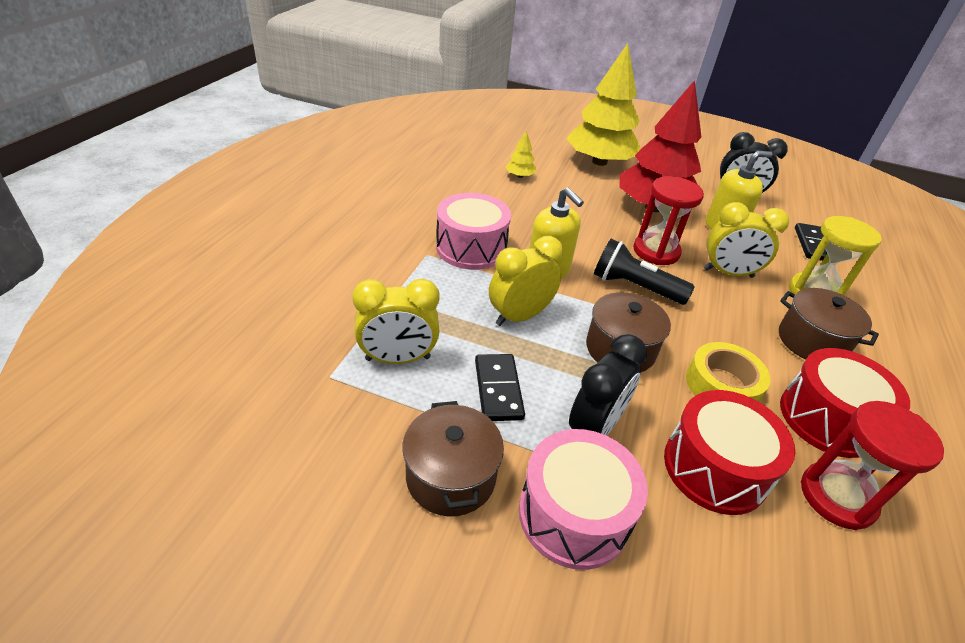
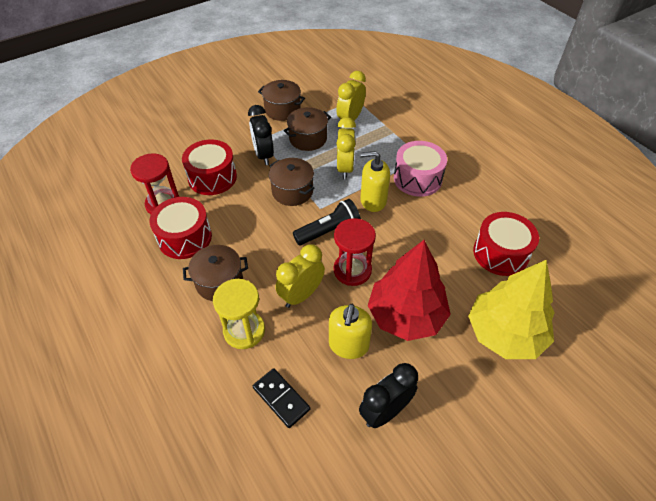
camera: 130 degrees right, 10 degrees up
black domino [475,354,525,421] -> brown pot [283,107,331,151]
yellow tree [505,131,536,178] -> red drum [473,212,539,276]
pink drum [519,429,648,570] -> none
yellow tape [686,342,771,402] -> none

